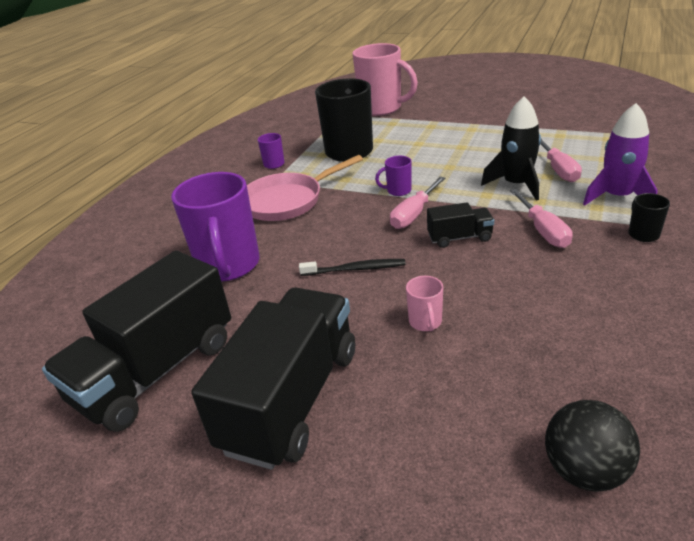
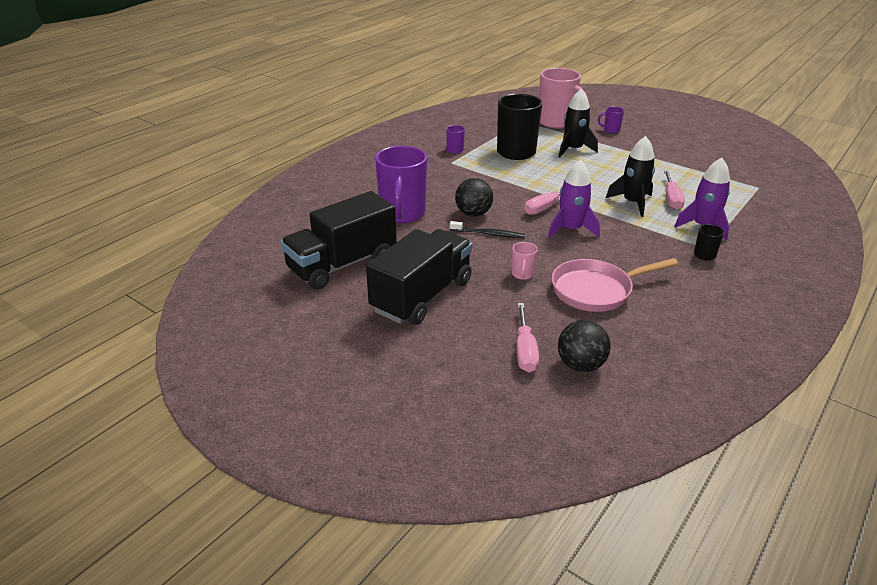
camera: 10 degrees right, 0 degrees up
pink pan [247,155,363,221] -> pink pan moved to [552,258,678,312]
purple mug [375,156,412,196] -> purple mug moved to [598,107,624,133]
black truck [427,202,494,248] -> purple rocket [548,160,600,238]
pink screwdriver [510,189,573,248] -> pink screwdriver moved to [517,303,539,372]
none -> black ball [455,178,493,216]
none -> black rocket [558,89,598,157]

